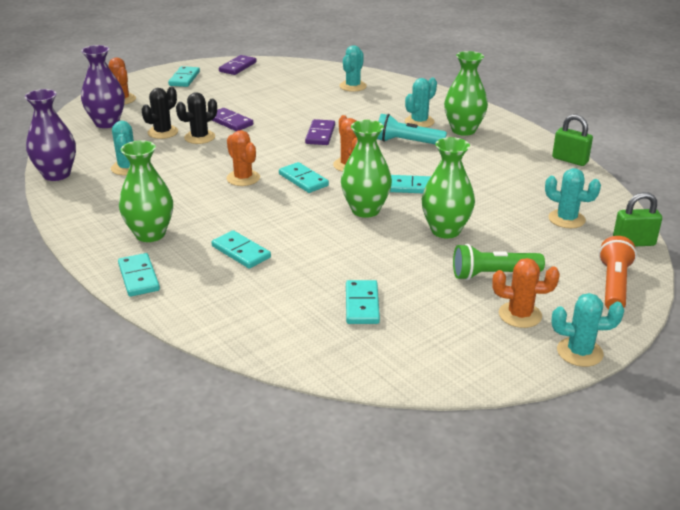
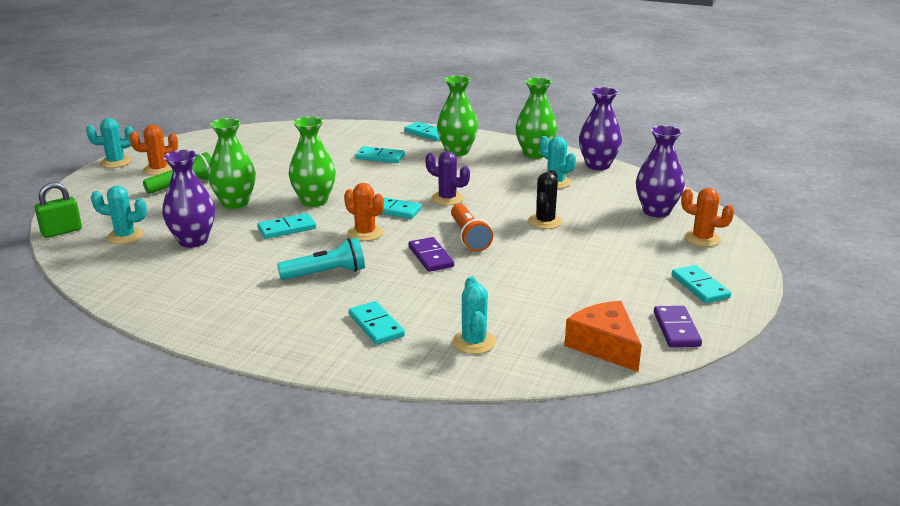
camera: 150 degrees right, 5 degrees down
black cactus [141,87,178,139] -> none
purple domino [212,108,253,131] -> none
orange cactus [226,130,260,186] -> purple cactus [425,151,470,205]
turquoise domino [346,280,380,324] -> turquoise domino moved to [349,301,405,345]
turquoise cactus [405,78,437,127] -> none
green vase [444,51,488,136] -> green vase moved to [516,77,557,159]
green padlock [552,114,593,166] -> none
orange flashlight [599,236,637,309] -> orange flashlight moved to [451,204,493,252]
none -> purple vase [162,150,215,248]
none -> orange cheese [564,301,642,372]

